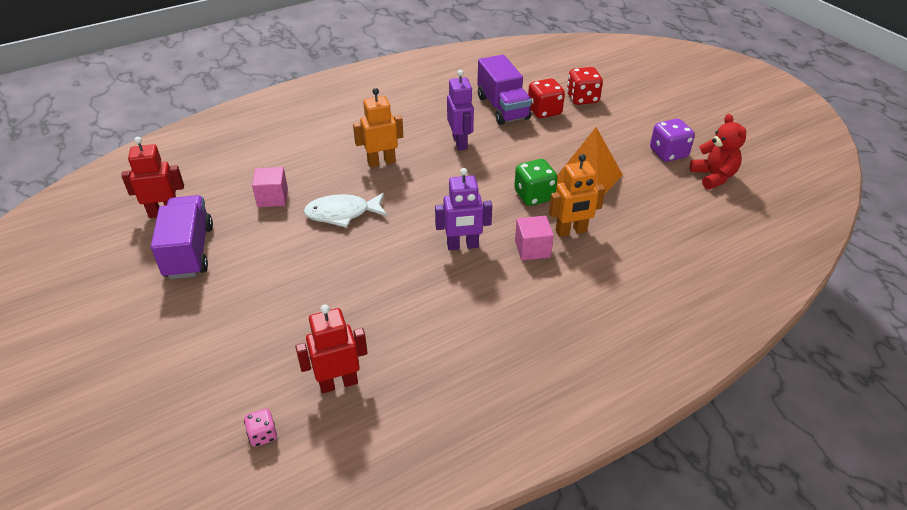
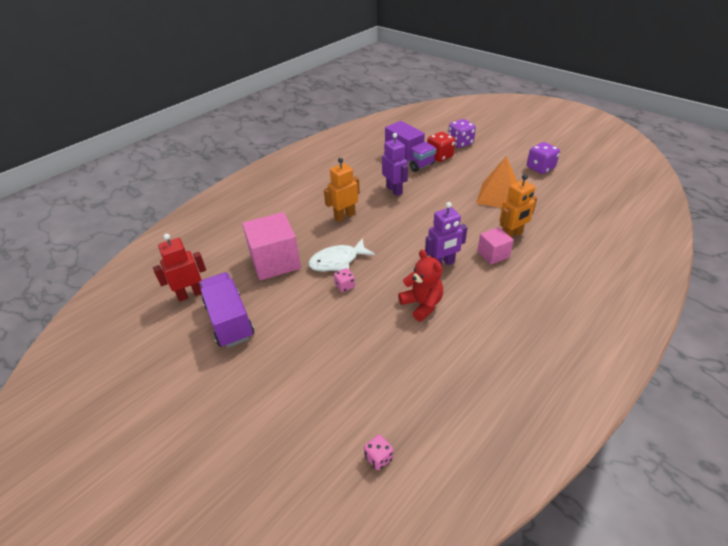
camera: 15 degrees left, 0 degrees up
pink cube [252,167,288,207] -> pink cube [242,212,301,280], size x1.83
red robot [295,305,368,393] -> none
green dice [514,159,558,206] -> none
red dice [567,67,603,105] -> purple dice [448,119,476,148]
red teddy bear [690,114,746,190] -> red teddy bear moved to [398,250,443,322]
none -> pink dice [334,268,355,292]

